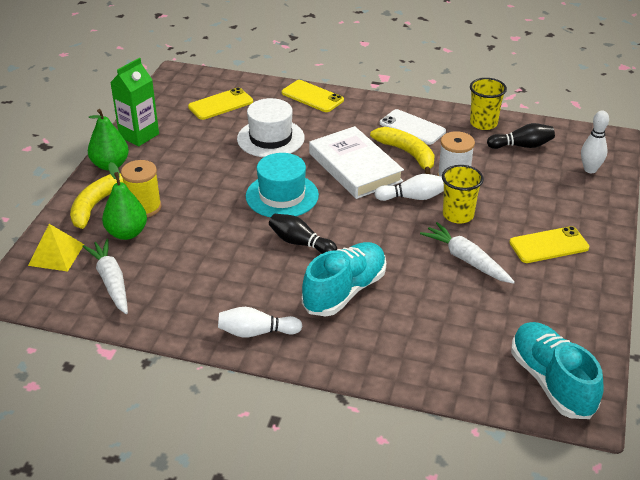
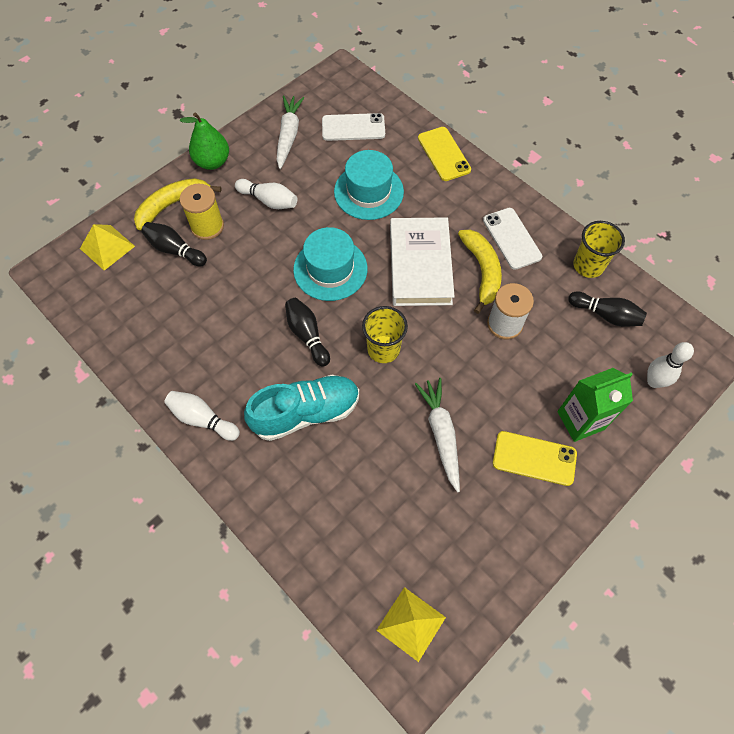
camera: 30 degrees right, 25 degrees up
white carrot [82,239,128,314] -> white carrot moved to [277,95,304,169]
green pear [102,162,147,240] -> black bowling pin [141,222,207,266]
green carton [110,58,159,146] -> green carton moved to [557,368,633,442]
yellow phone [188,87,253,120] -> white phone [322,113,385,141]
white hat [237,98,305,157] -> turquoise hat [334,150,404,220]
white bowling pin [374,174,444,201] -> white bowling pin moved to [235,179,297,209]
yellow cup [442,165,484,224] -> yellow cup moved to [362,306,408,363]
turquoise shoe [511,322,604,419] -> yellow pyramid [376,587,446,662]

